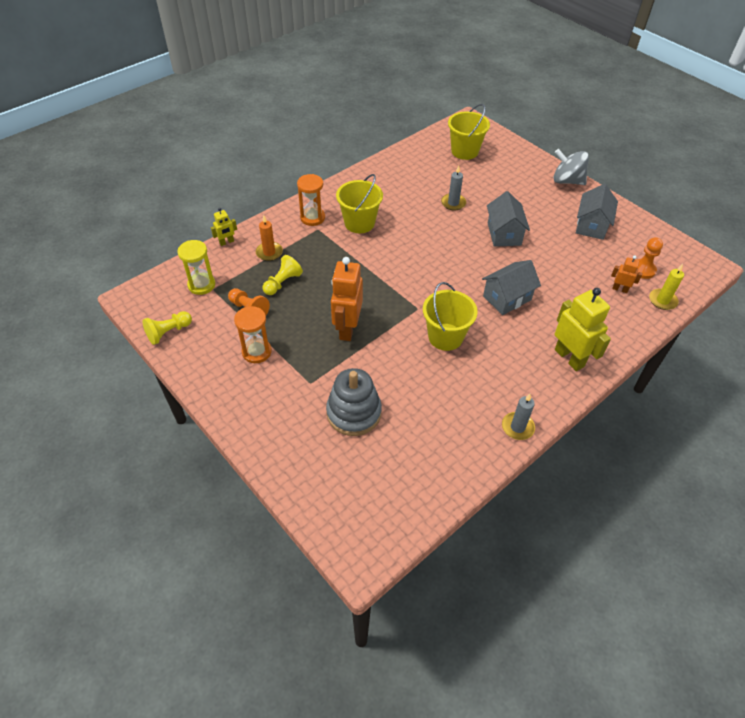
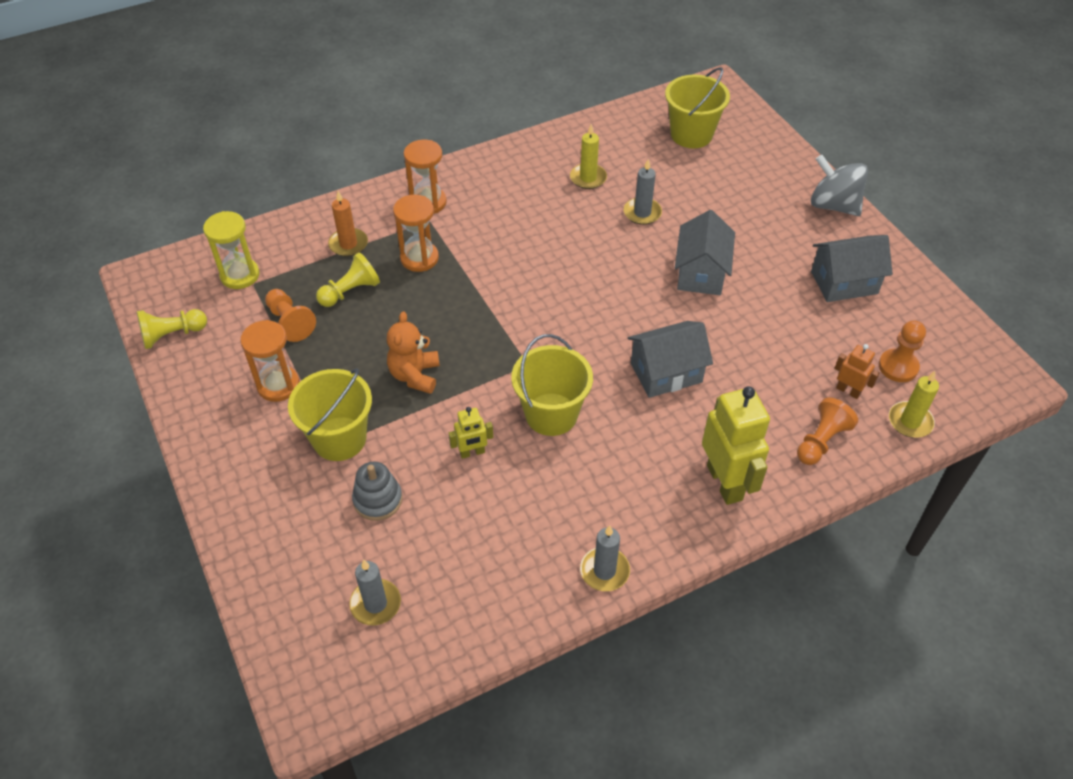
camera: 15 degrees right, 0 degrees up
yellow robot [211,208,237,246] -> yellow robot moved to [449,407,493,459]
grey stacking toy [326,368,382,436] -> grey stacking toy [352,462,403,521], size x0.61
orange robot [331,257,363,341] -> orange teddy bear [387,311,440,394]
yellow bucket [336,174,383,233] -> yellow bucket moved to [288,368,372,461]
grey house [576,184,618,240] -> grey house turned 45 degrees clockwise [811,235,893,302]
none -> grey candle [349,560,401,625]
none -> orange hourglass [393,194,439,272]
none -> yellow candle [570,124,607,189]
none -> orange pawn [797,397,858,465]

